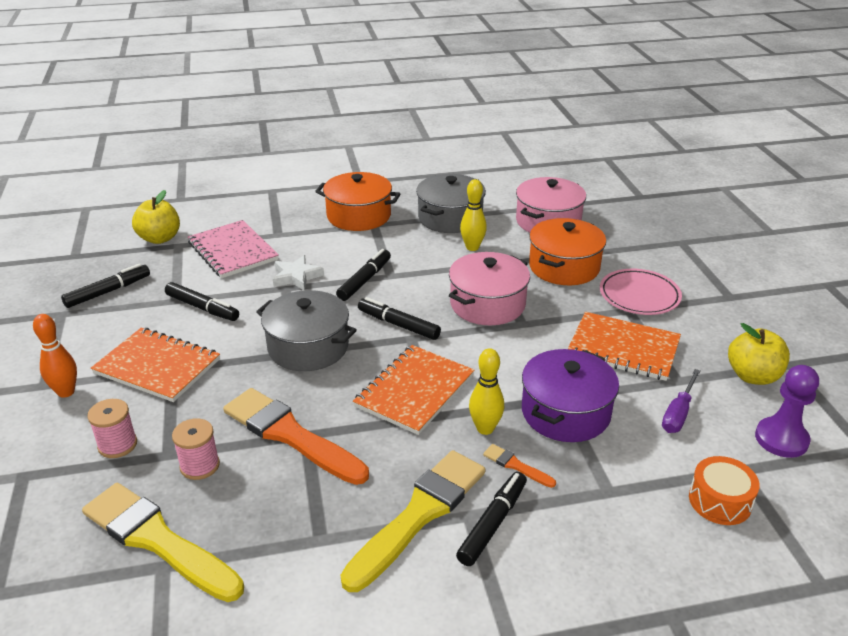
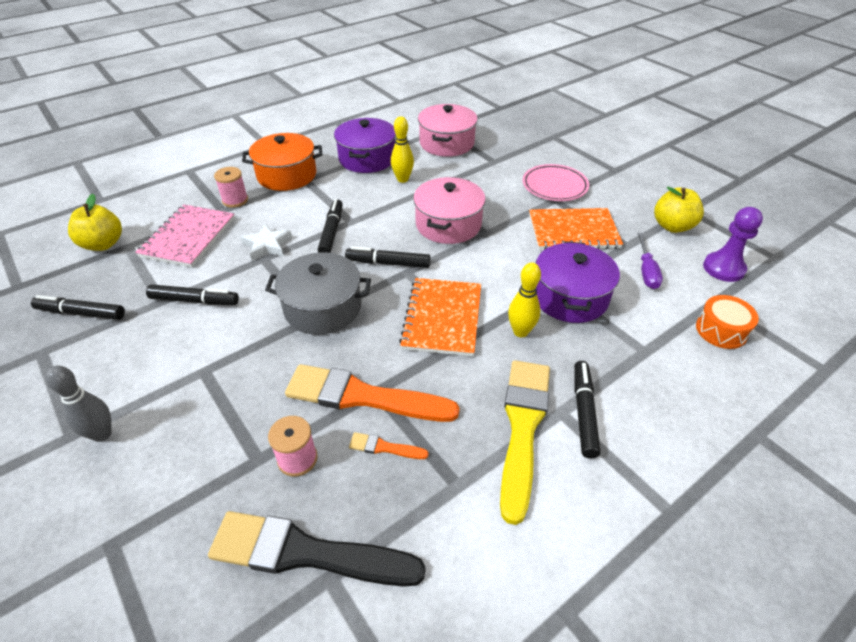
camera: 25 degrees left, 10 degrees up
orange bowling pin [33,314,77,398] -> grey bowling pin [45,365,112,442]
black marker [61,263,150,308] -> black marker turned 105 degrees counterclockwise [31,295,125,320]
yellow brush [82,483,244,602] -> black brush [208,511,426,587]
pink spool [87,399,137,458] -> pink spool moved to [214,167,248,208]
orange notebook [91,328,220,402] -> none
pink notebook [188,220,279,278] -> pink notebook turned 75 degrees clockwise [135,204,235,267]
grey pot [416,174,486,233] -> purple pot [334,118,396,173]
orange brush [483,444,556,488] -> orange brush moved to [349,432,429,459]
orange pot [529,218,606,285] -> none

